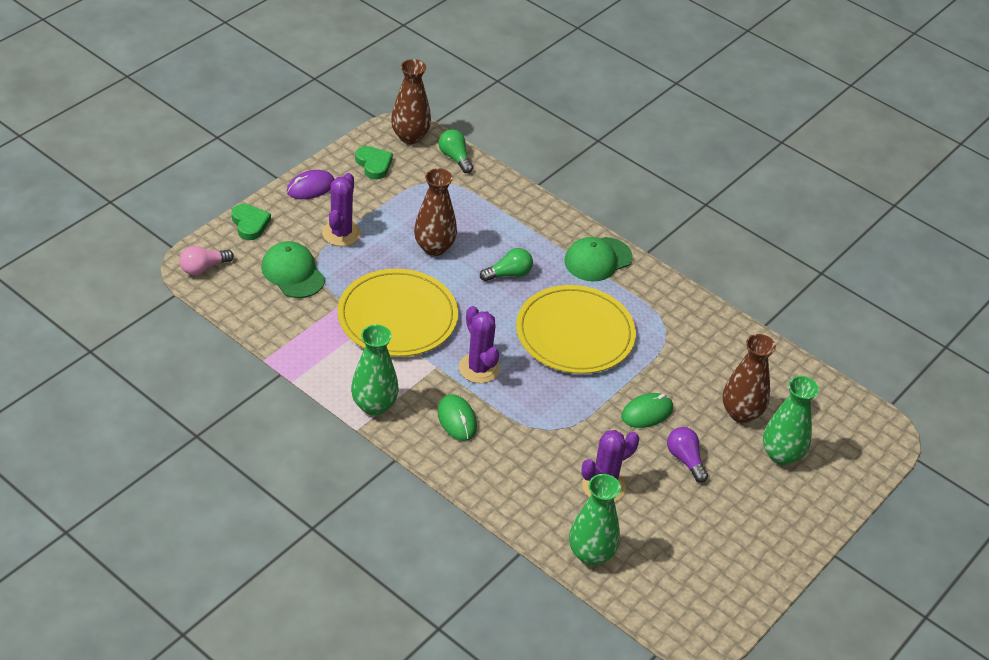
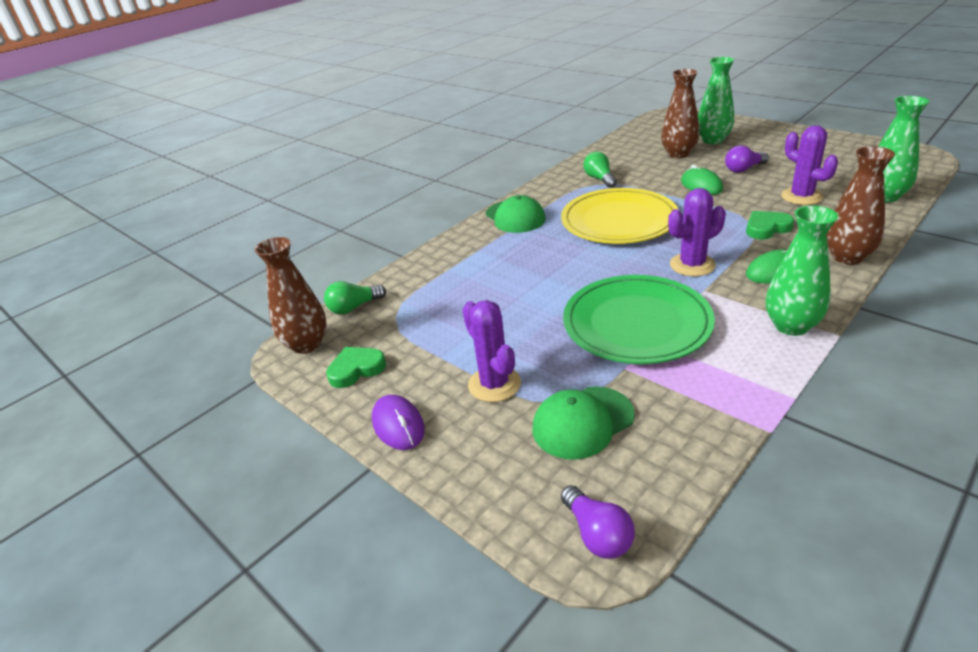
camera: 80 degrees left, 10 degrees down
pink light bulb [179,246,234,275] -> purple light bulb [561,485,635,559]
green heart [231,204,271,240] -> green heart moved to [746,211,794,239]
purple cactus [322,173,361,246] -> purple cactus turned 45 degrees clockwise [463,300,521,402]
yellow plate [337,269,458,357] -> green plate [563,275,715,364]
brown vase [414,168,457,256] -> brown vase moved to [826,146,895,265]
green light bulb [480,248,533,282] -> green light bulb moved to [583,151,617,188]

